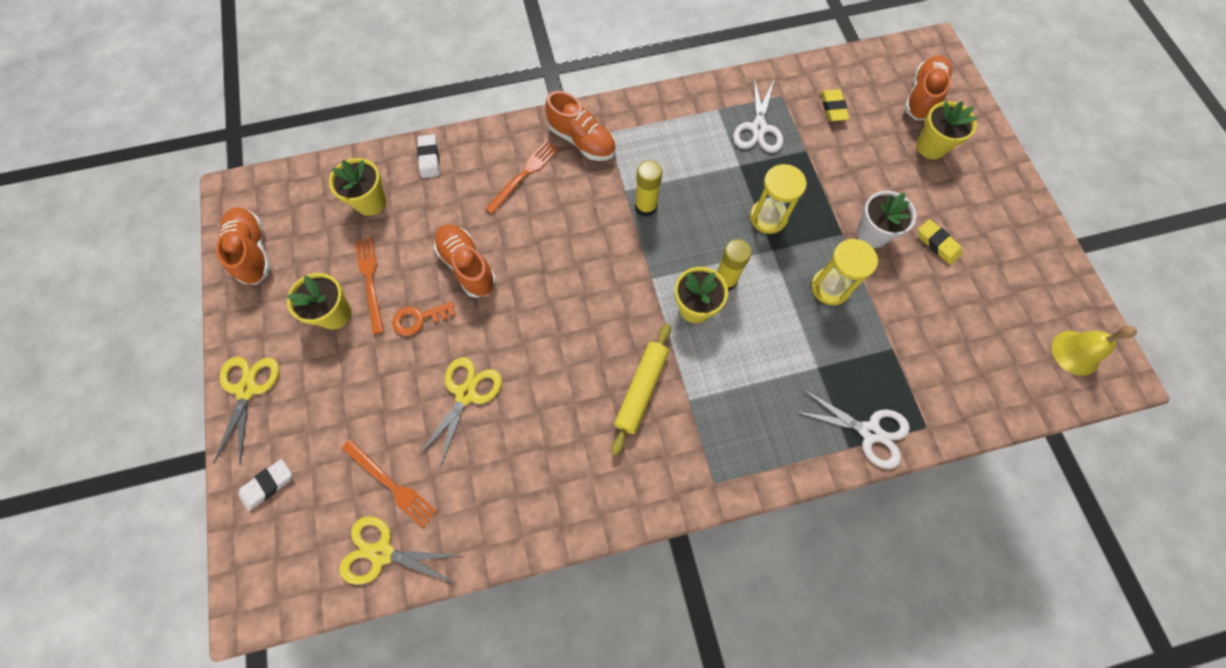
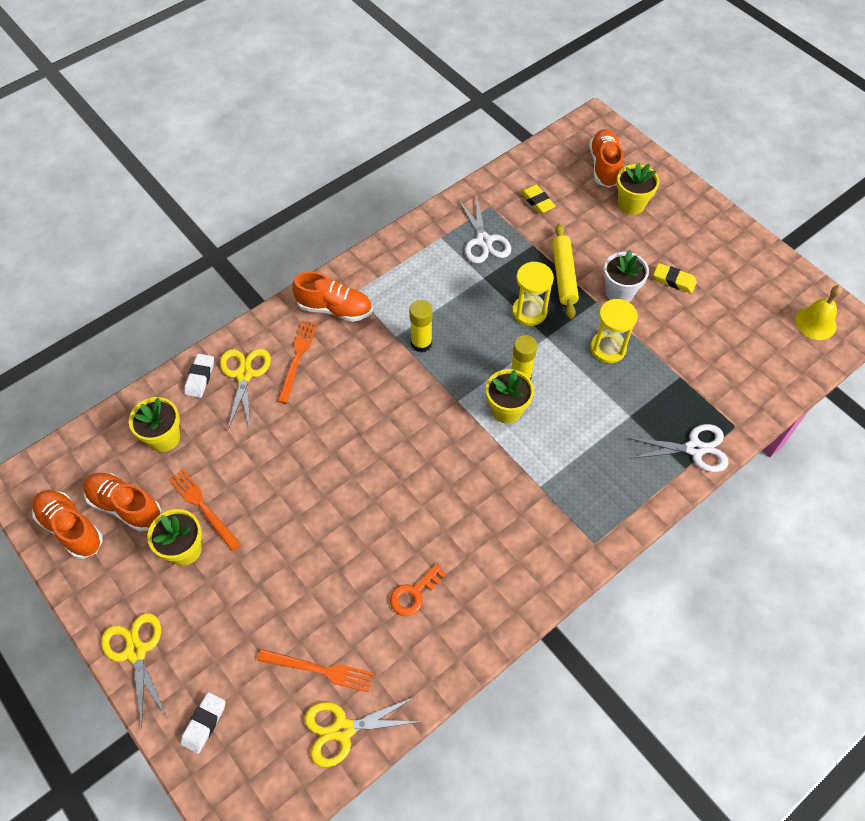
camera: 25 degrees left, 10 degrees down
orange key [392,301,455,336] -> orange key moved to [390,564,446,616]
white eraser [417,134,440,178] -> white eraser turned 45 degrees clockwise [184,354,214,398]
yellow scissors [417,357,502,468] -> yellow scissors moved to [220,349,271,429]
orange shoe [434,224,496,298] -> orange shoe moved to [83,473,161,532]
yellow rolling pin [611,323,671,456] -> yellow rolling pin moved to [552,224,579,319]

